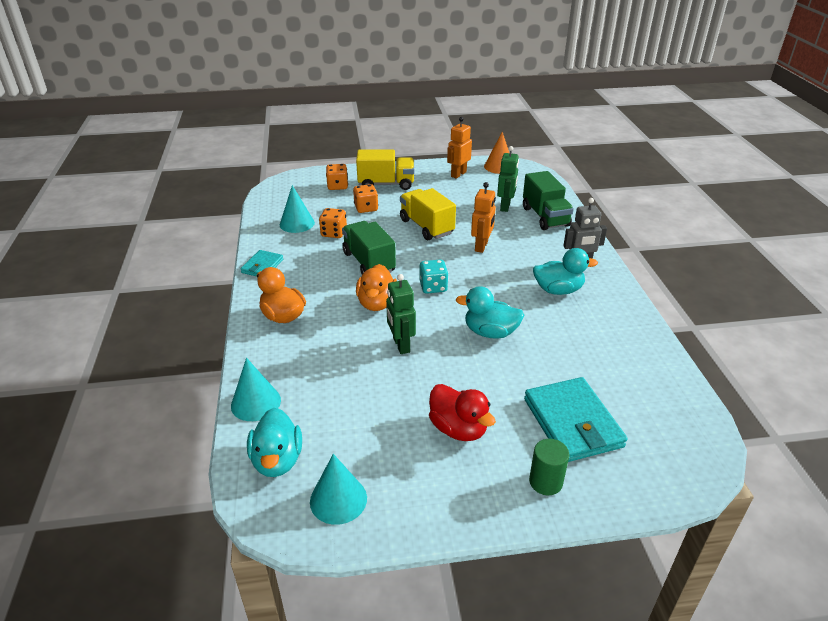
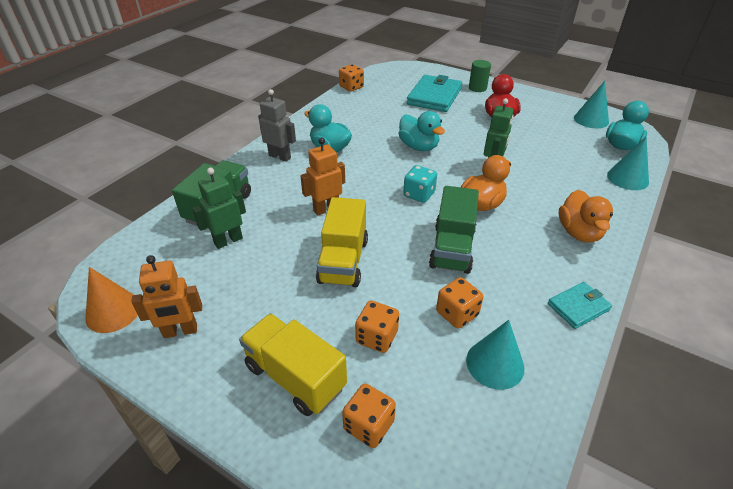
camera: 140 degrees left, 5 degrees up
none -> orange dice [339,64,364,92]

